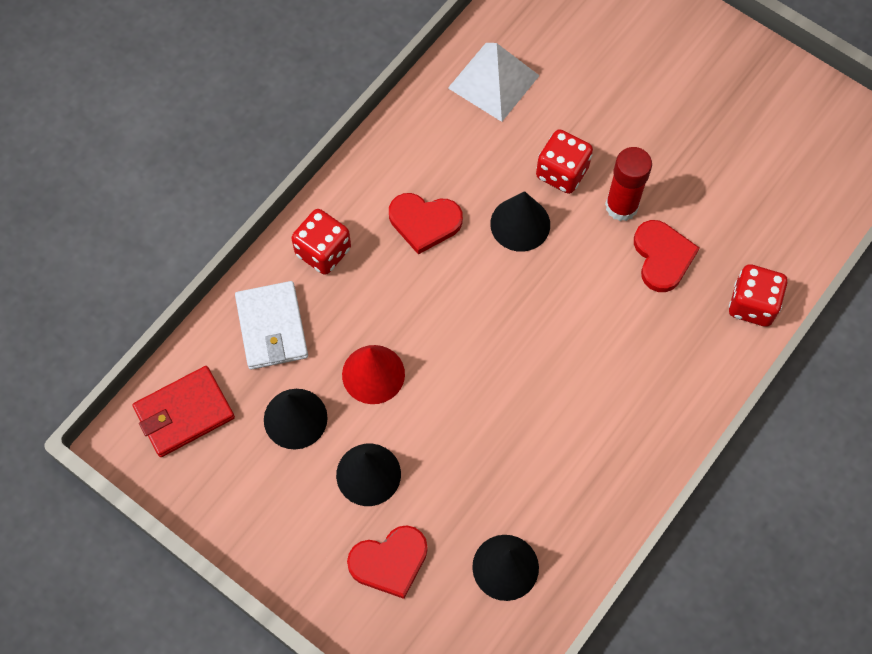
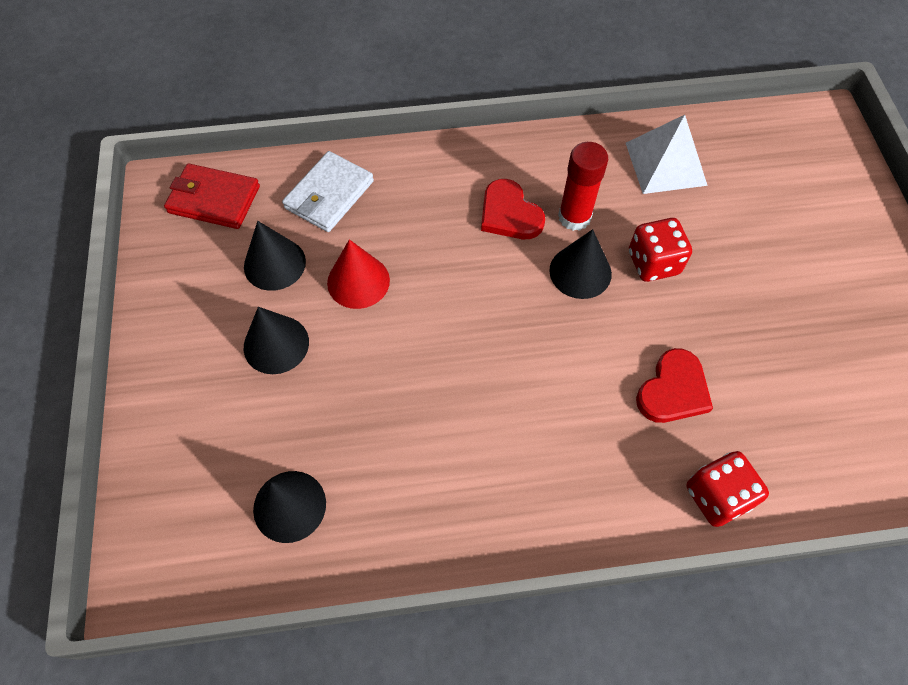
camera: 45 degrees right, 5 degrees down
red dice [291,209,351,275] -> none
red heart [347,525,428,599] -> none
red glue stick [605,147,652,221] -> red glue stick moved to [558,142,608,231]

